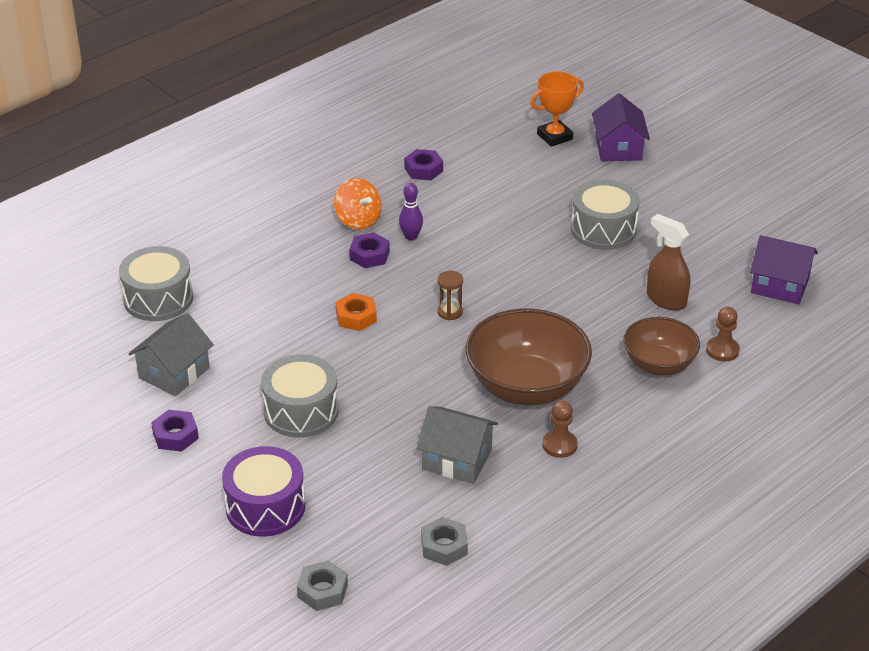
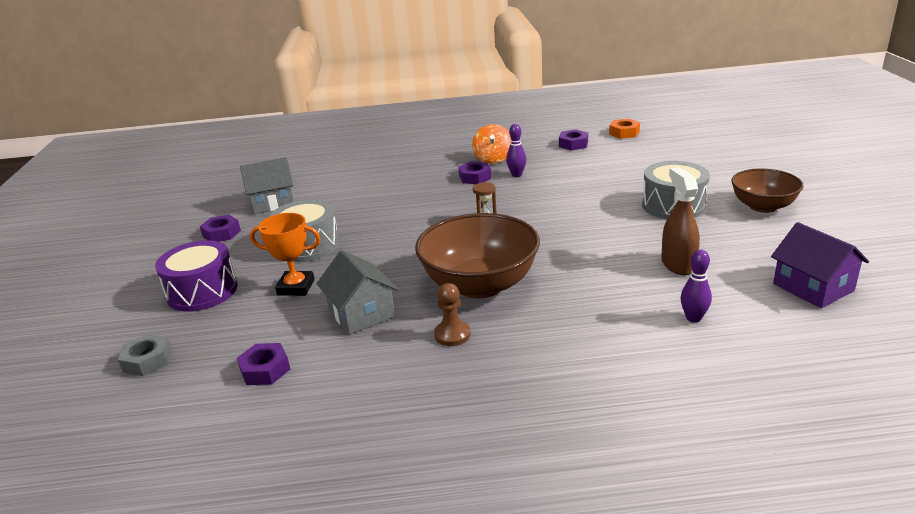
camera: 40 degrees right, 10 degrees down
grey drum [119,246,193,321] -> none
orange nut [336,293,377,331] -> orange nut moved to [609,119,640,139]
grey nut [421,517,468,566] -> purple nut [237,343,290,385]
orange trophy [530,71,584,147] -> orange trophy moved to [250,213,321,296]
purple house [592,93,650,161] -> none
brown bowl [623,317,700,375] -> brown bowl moved to [731,168,803,213]
brown pawn [706,307,740,361] -> purple bowling pin [681,250,712,323]

